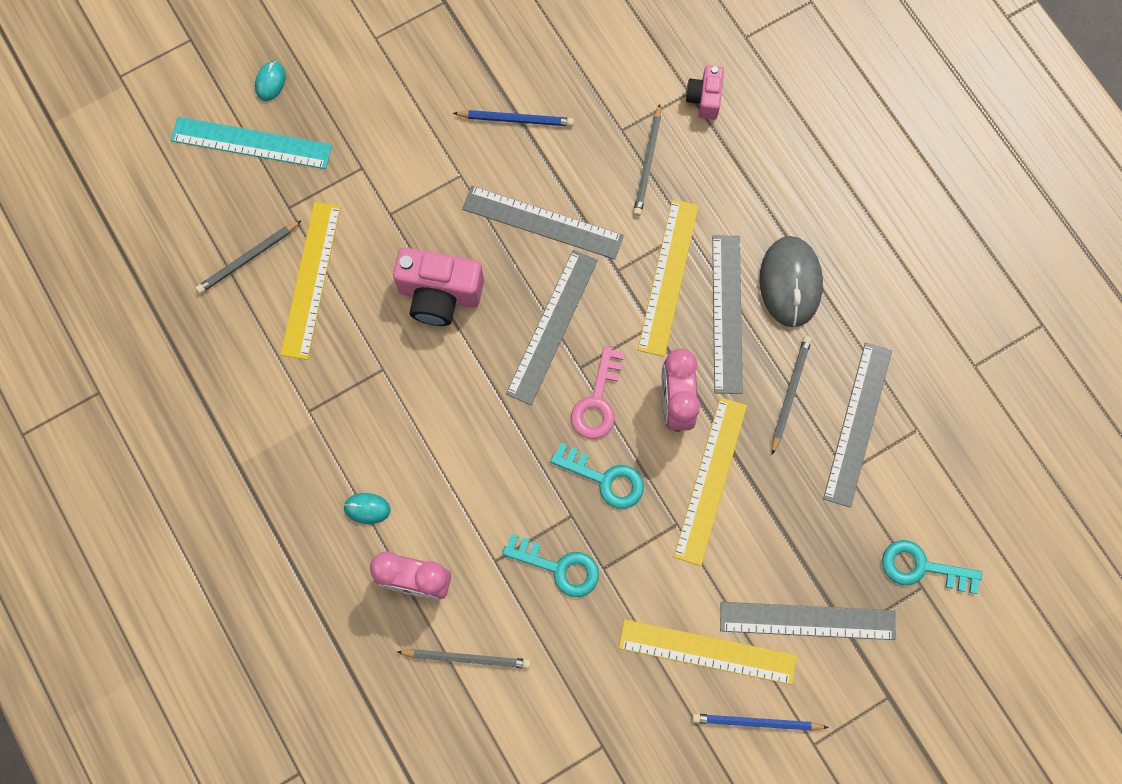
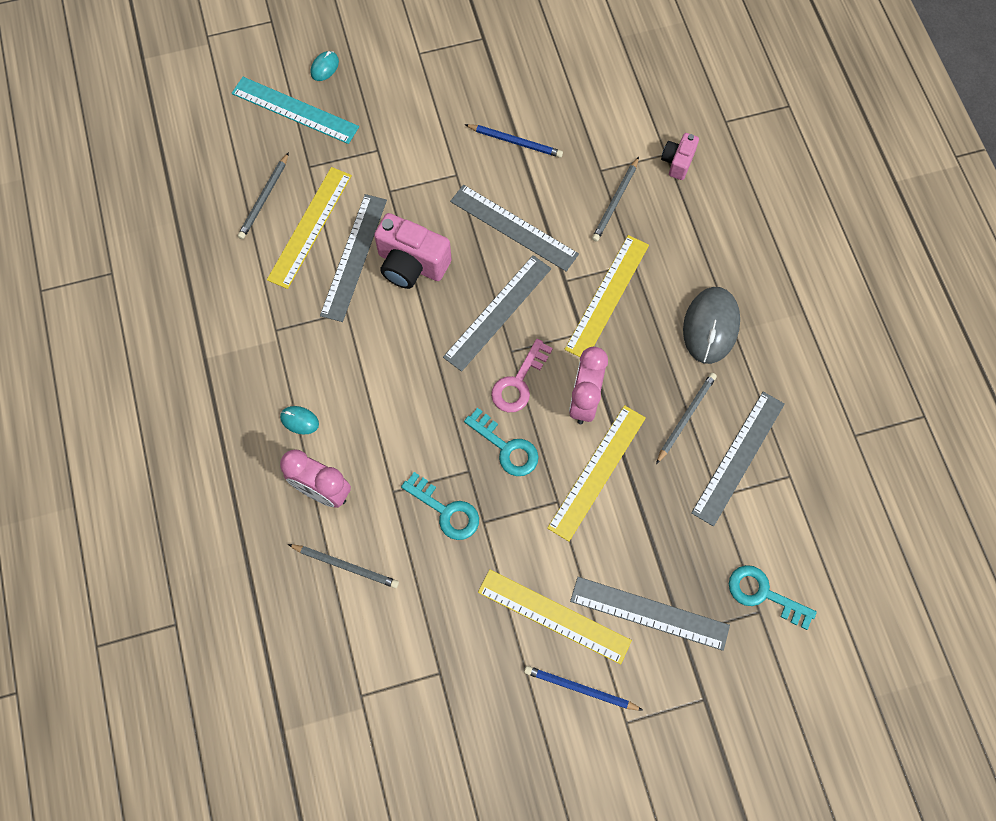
camera: 15 degrees right, 5 degrees down
grey pencil [196,220,302,294] -> grey pencil turned 45 degrees counterclockwise [238,152,289,239]
grey ruler [712,235,743,394] -> grey ruler moved to [320,194,387,322]

